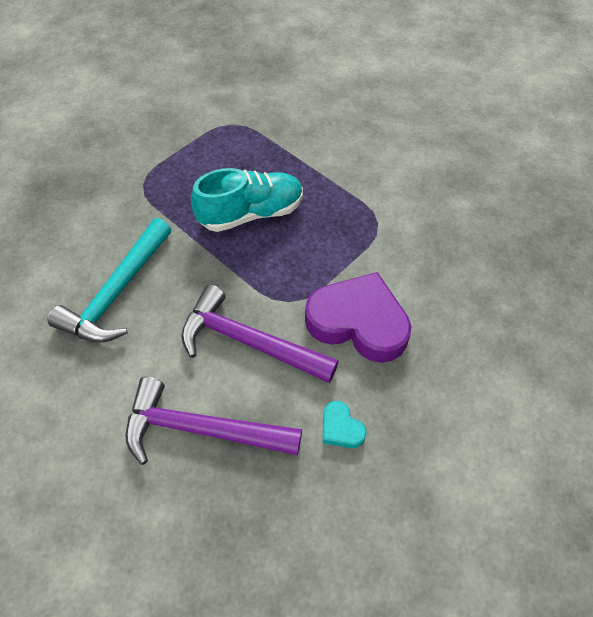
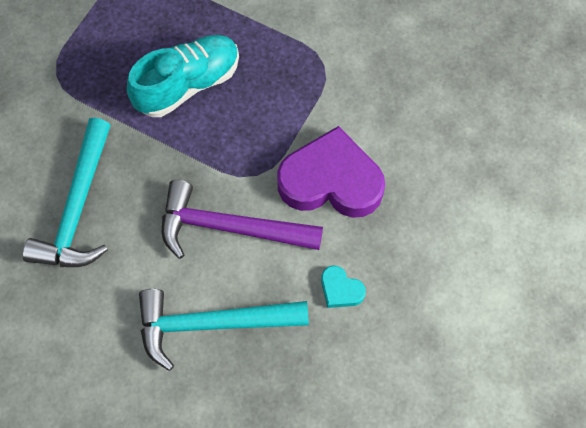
camera: 15 degrees left, 10 degrees up
purple hammer [126,377,302,465] -> turquoise hammer [139,289,309,371]

